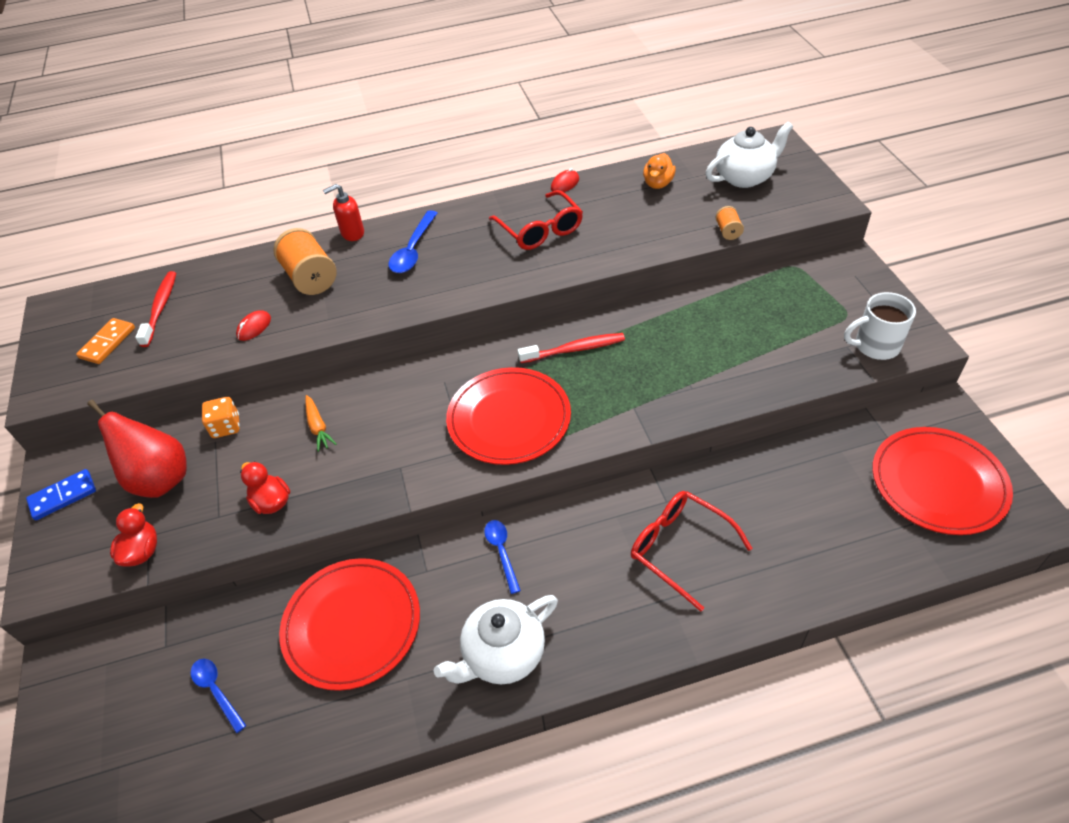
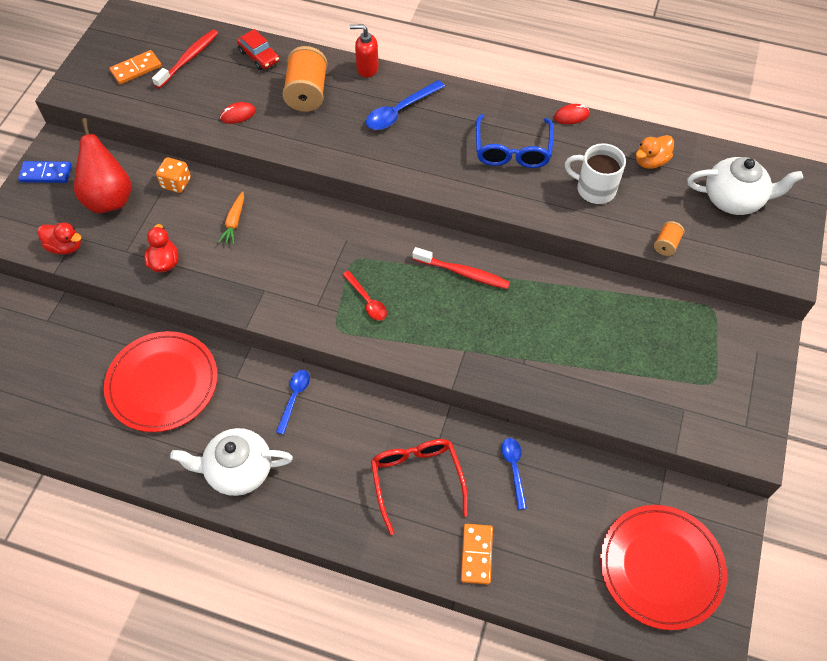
camera: 30 degrees right, 10 degrees up
red duck [110,503,157,567] -> red duck turned 75 degrees clockwise [37,222,81,254]
blue spoon [191,659,247,733] -> blue spoon moved to [501,438,527,510]
red plate [446,367,571,465] -> red spoon [342,271,387,320]
red glasses [489,190,583,250] -> blue glasses [476,114,554,168]
white mug [844,292,916,360] -> white mug moved to [565,143,626,204]
none -> red car [237,29,279,70]
none -> orange domino [461,524,493,585]

